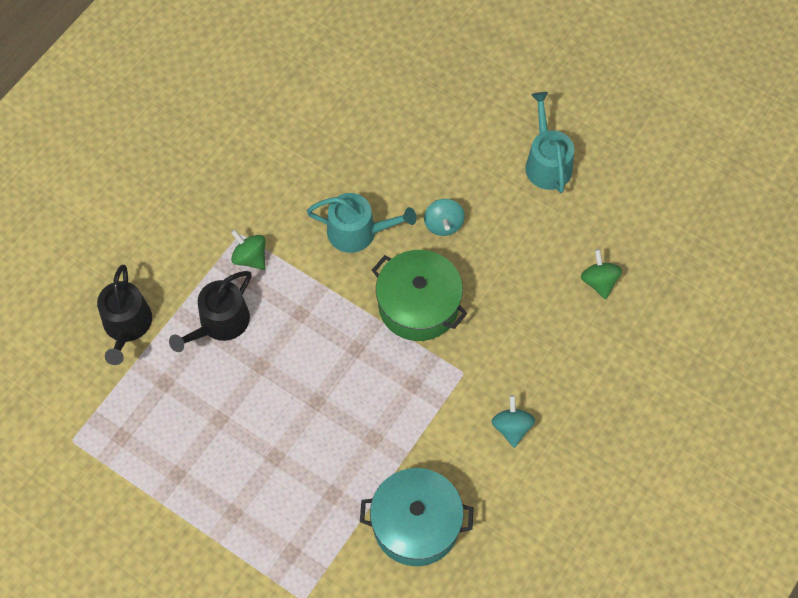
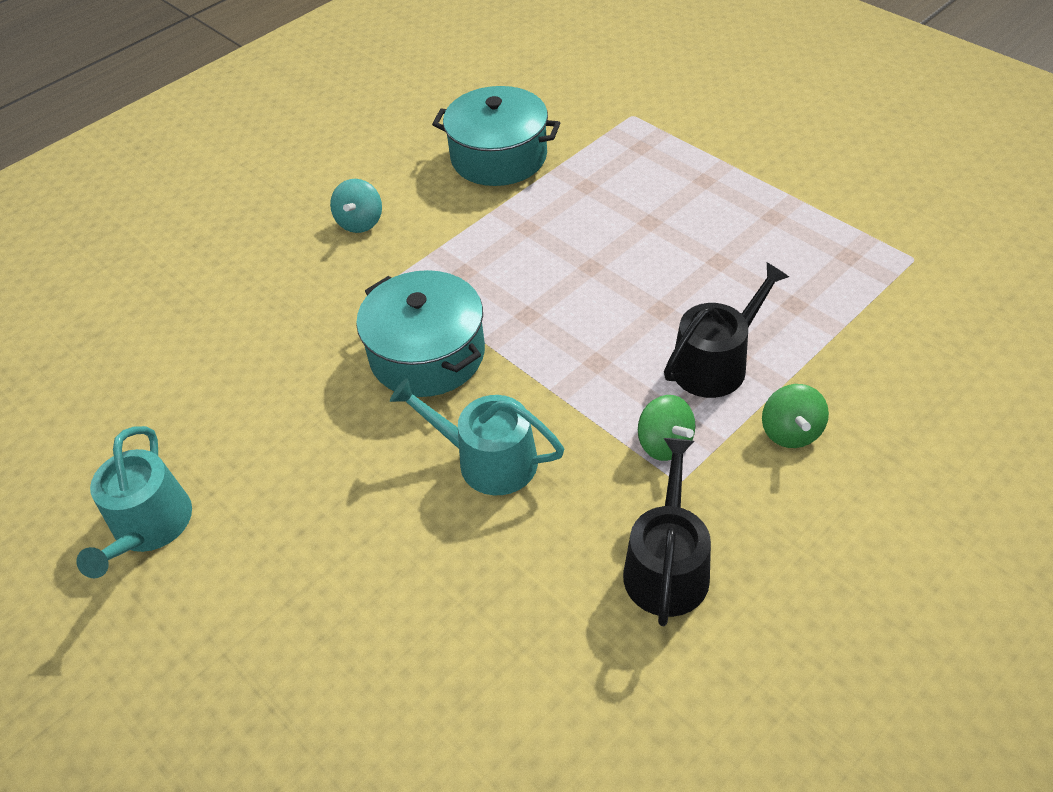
camera: 165 degrees left, 15 degrees down
black watering can [97,265,152,365] -> black watering can moved to [623,438,711,626]
green pot [372,250,467,341] -> turquoise pot [356,270,485,397]
turquoise spinning top [424,199,465,236] -> none
green spinning top [581,249,622,299] -> green spinning top moved to [762,384,829,448]

